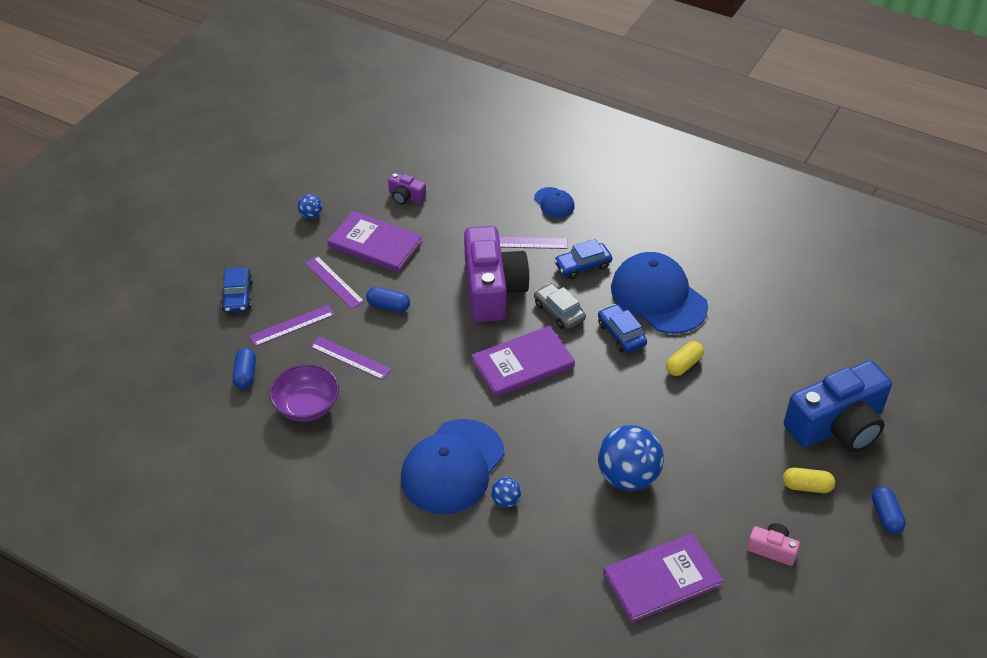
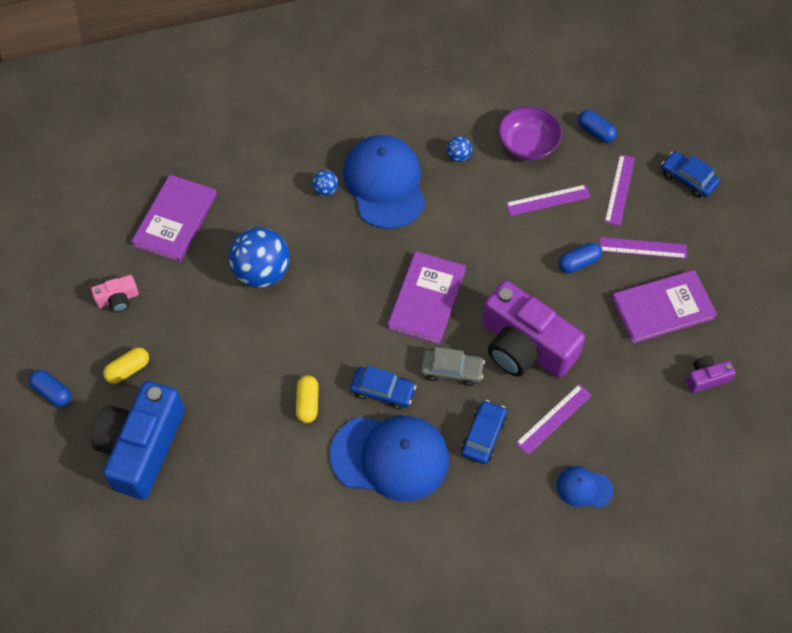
camera: 135 degrees right, 15 degrees up
blue ball [298,194,322,219] -> blue ball moved to [446,136,472,162]

